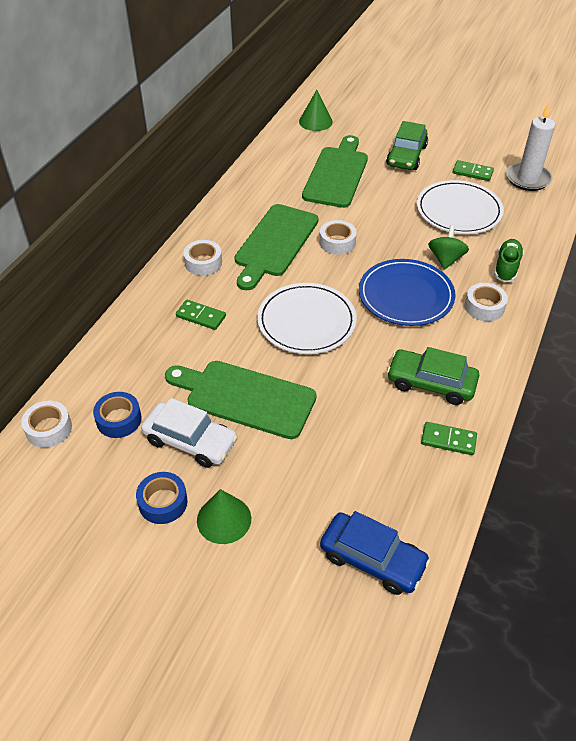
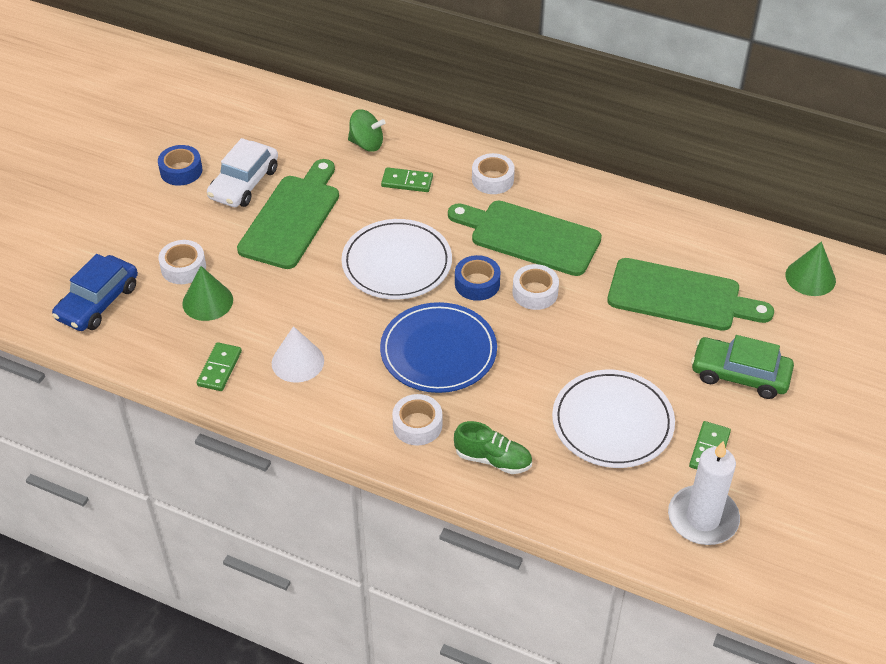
camera: 90 degrees right, 0 degrees up
white tape [21,401,72,448] -> white tape moved to [158,240,206,284]
blue tape [93,392,142,438] -> blue tape moved to [455,255,501,301]
green domino [176,300,226,330] -> green domino turned 75 degrees clockwise [381,167,433,192]
green cone [197,489,251,544] -> green cone moved to [182,266,233,321]
green car [387,347,479,405] -> white cone [272,326,324,383]
green spinning top [428,225,469,270] -> green spinning top moved to [348,109,386,152]

